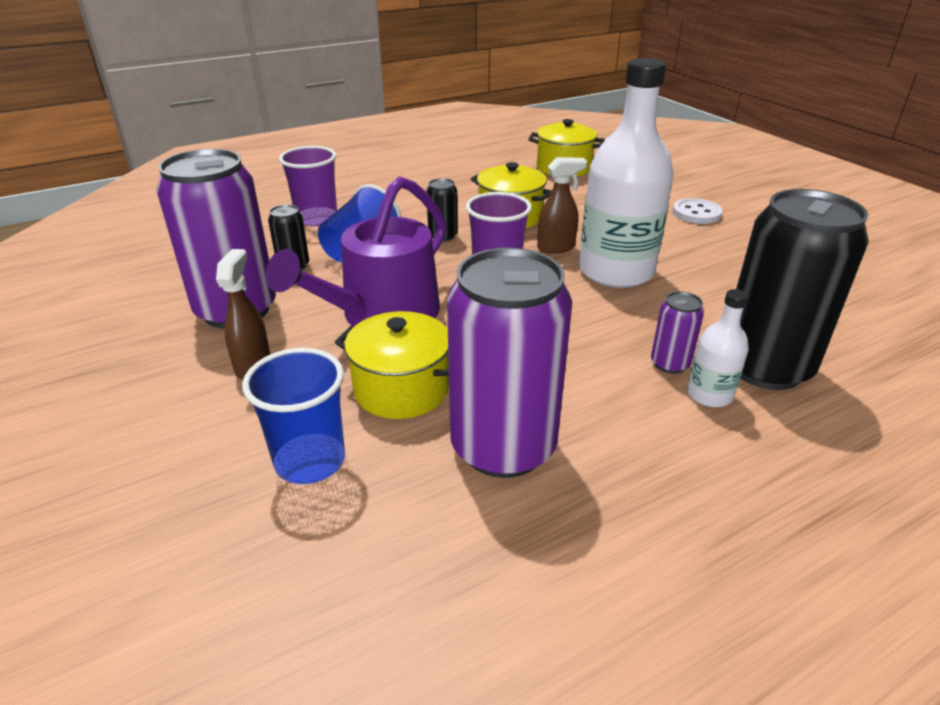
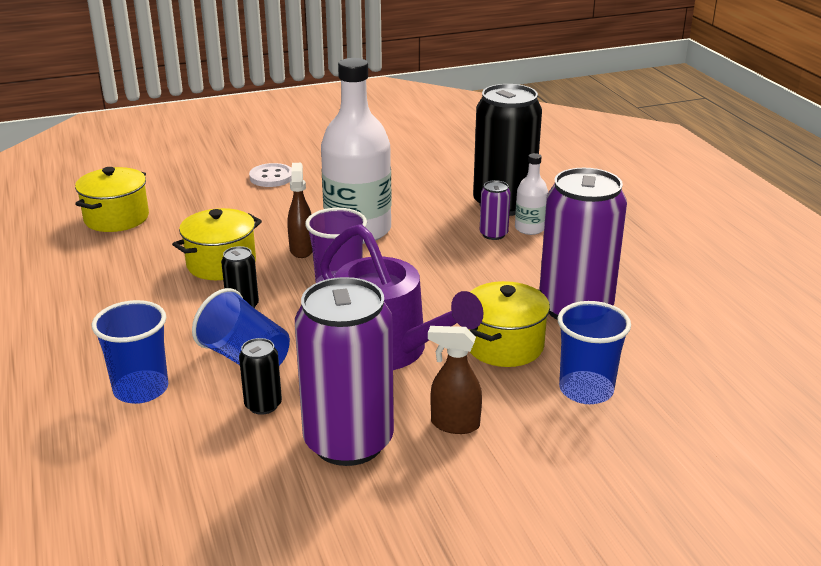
camera: 80 degrees left, 5 degrees down
purple cup [279,146,337,226] -> blue cup [92,300,168,404]

